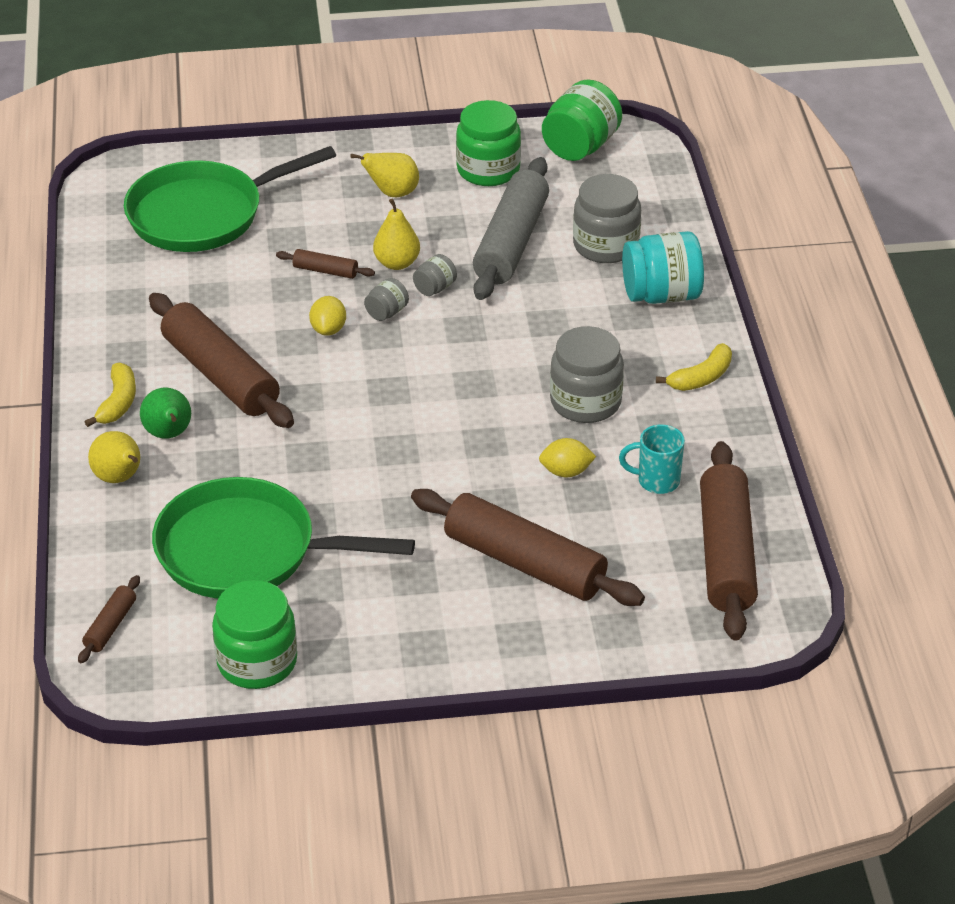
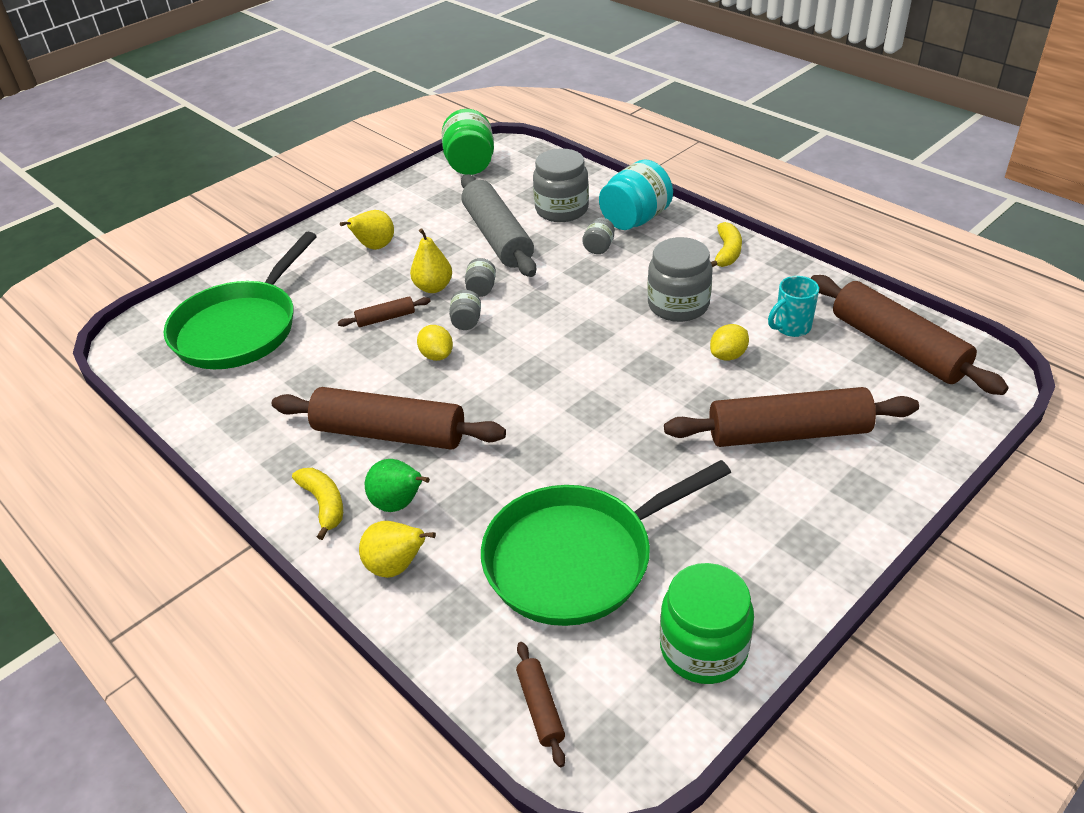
camera: 35 degrees left, 0 degrees up
green jar [456,100,521,186] -> none
none -> grey jar [582,218,615,254]

